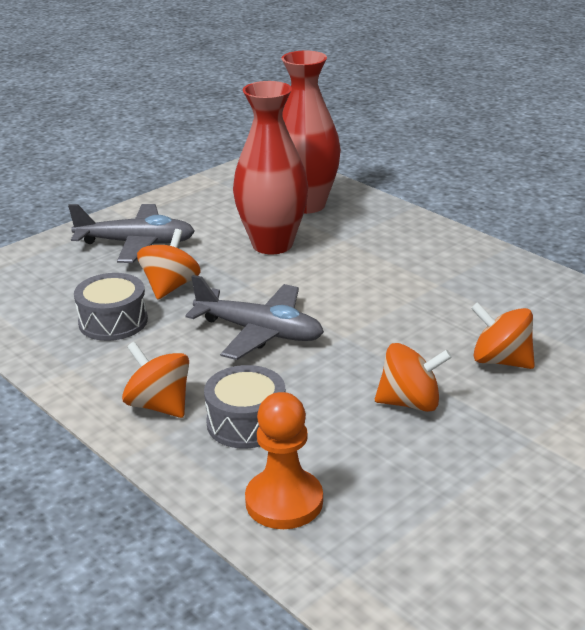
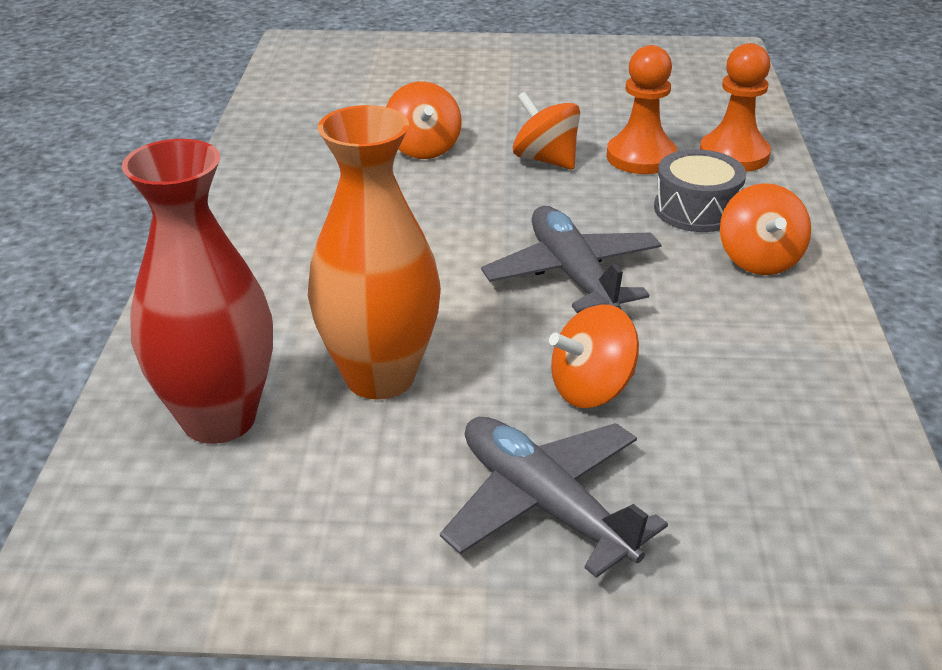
camera: 135 degrees left, 5 degrees up
grey drum [74,273,148,341] -> none
red vase [233,81,308,254] -> orange vase [308,105,441,400]
none -> orange pawn [606,45,677,174]

